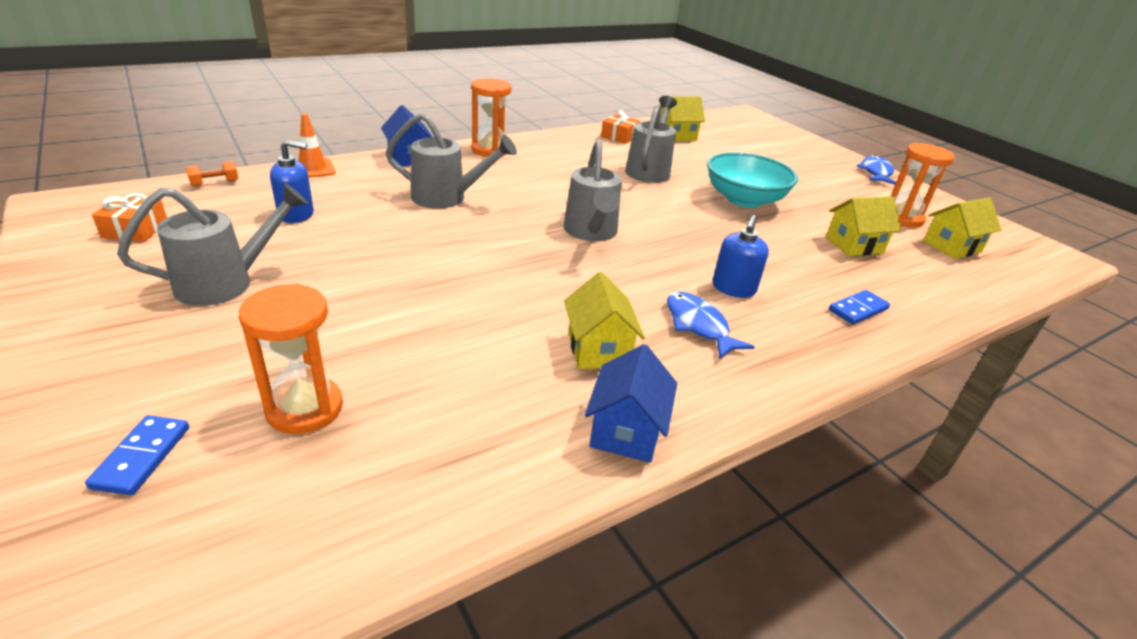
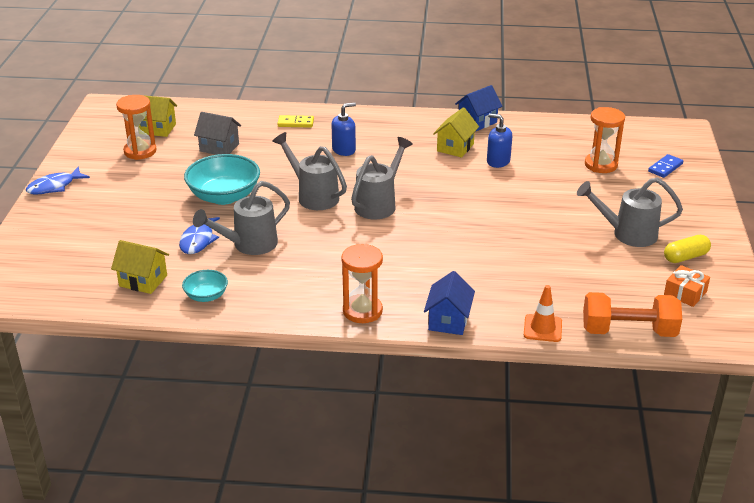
camera: 140 degrees left, 0 degrees up
orange dumbbell [186,161,239,186] -> orange dumbbell [583,292,682,337], size x2.37
blue soap dispenser [270,140,314,223] -> blue soap dispenser moved to [487,113,512,168]
grey watering can [386,113,517,209] -> grey watering can moved to [272,132,347,210]
orange gift [601,110,640,144] -> turquoise bowl [182,270,228,302]
blue fish [667,292,755,359] -> blue fish moved to [179,217,220,254]
yellow house [826,196,901,256] -> grey house [194,112,241,155]
blue domino [829,290,890,325] -> yellow domino [277,115,314,128]
none -> yellow capsule [664,235,711,263]

